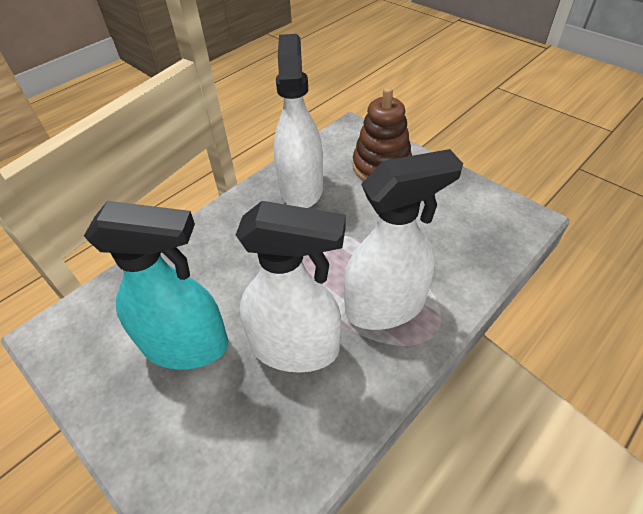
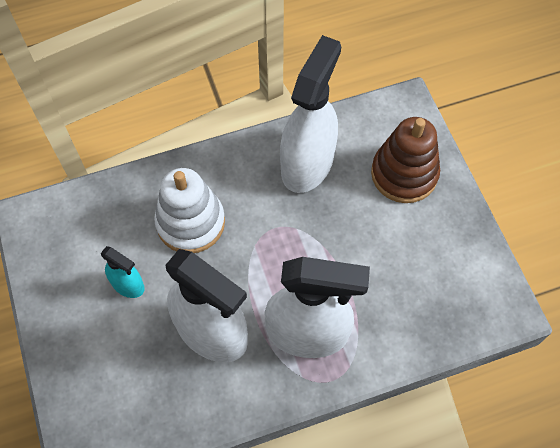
camera: 25 degrees right, 15 degrees up
turquoise spray bottle [84,201,228,369] -> turquoise spray bottle [101,246,145,298], size x0.48
none -> white stacking toy [154,168,225,253]

